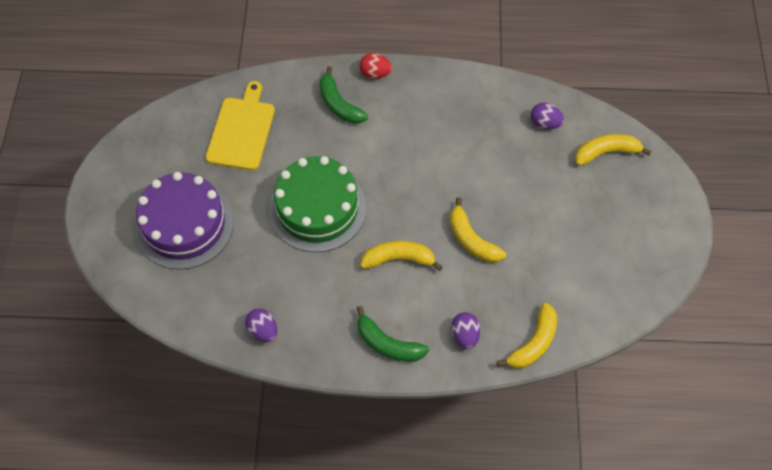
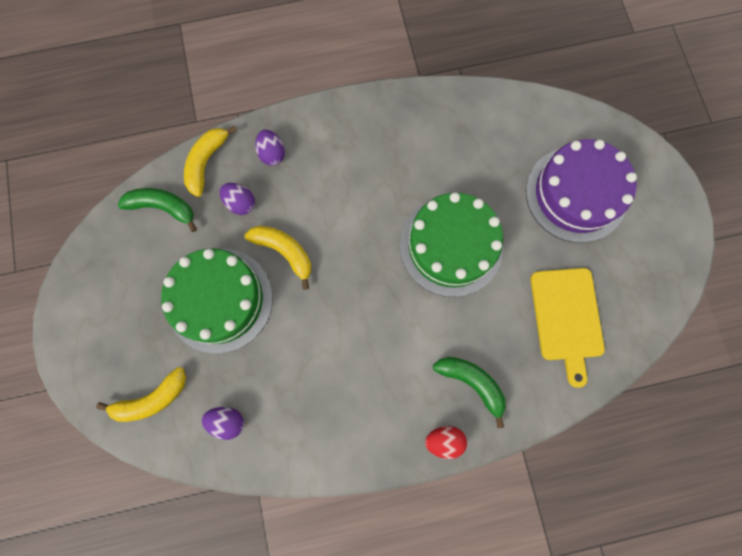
camera: 165 degrees right, 15 degrees up
purple egg [245,309,277,342] -> purple egg moved to [219,183,255,215]
green banana [357,306,429,362] -> green banana moved to [118,188,197,232]
yellow banana [360,241,443,271] -> none
none -> green cake [161,249,273,354]

